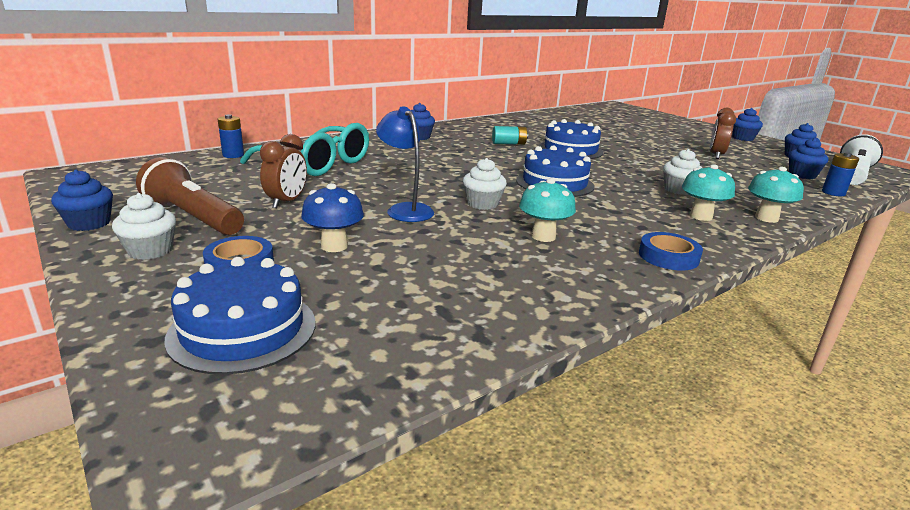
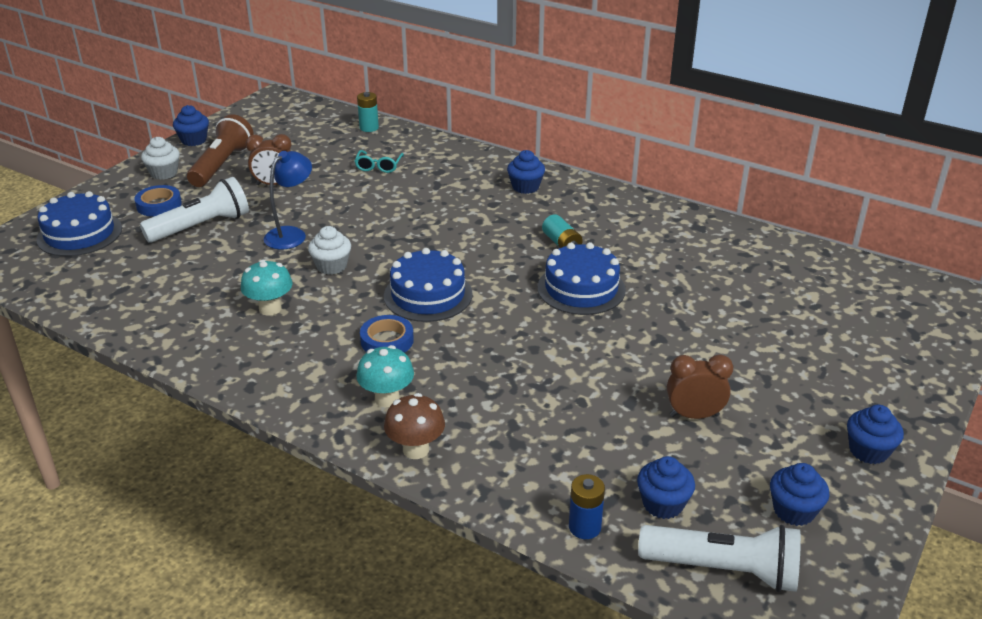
camera: 70 degrees right, 10 degrees up
blue battery [218,114,244,158] -> turquoise battery [357,92,379,132]
turquoise glasses [240,123,369,176] -> turquoise glasses [355,150,404,173], size x0.44
blue mushroom [301,183,364,252] -> white flashlight [140,177,249,243]
blue tape [639,232,703,270] -> blue tape moved to [360,315,414,353]
white cupcake [663,149,702,195] -> none
turquoise mushroom [748,167,804,223] -> brown mushroom [384,393,445,459]

